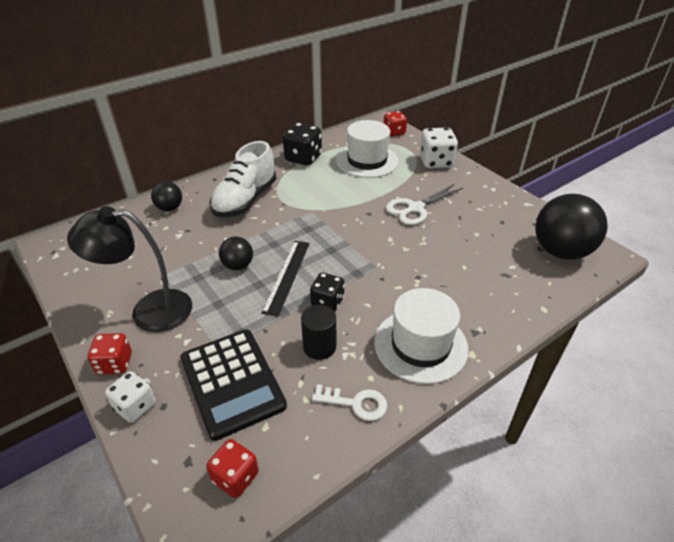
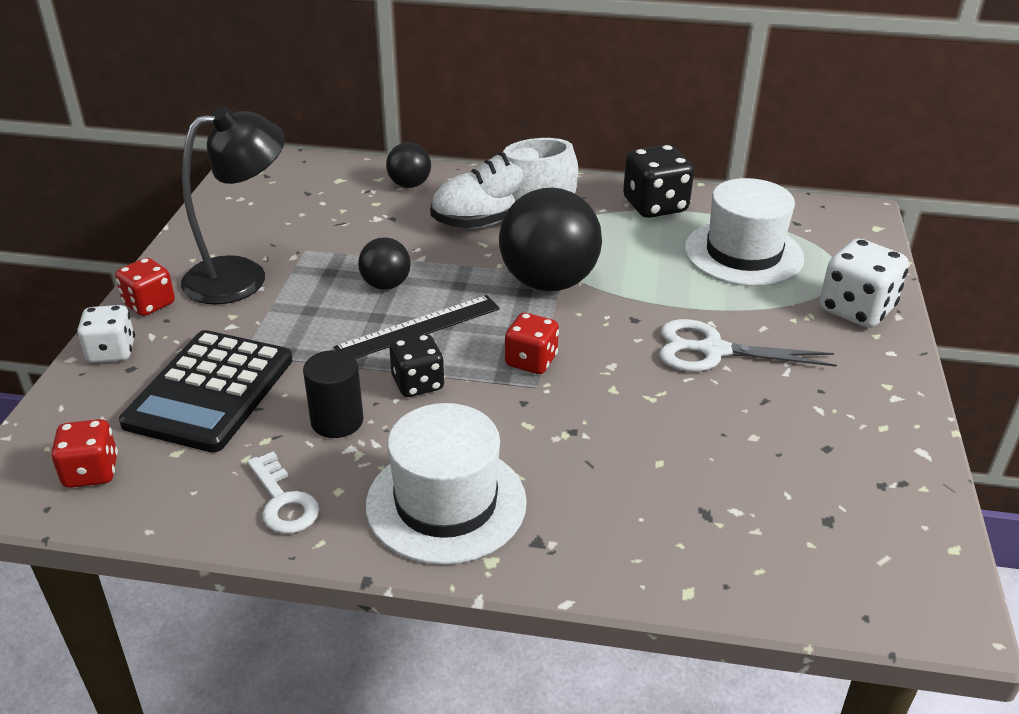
camera: 45 degrees right, 5 degrees down
black lamp [67,206,192,332] -> black lamp turned 105 degrees clockwise [181,106,285,304]
red dice [384,111,407,136] -> red dice moved to [505,313,559,374]
black ball [535,194,608,260] -> black ball moved to [499,188,602,291]

